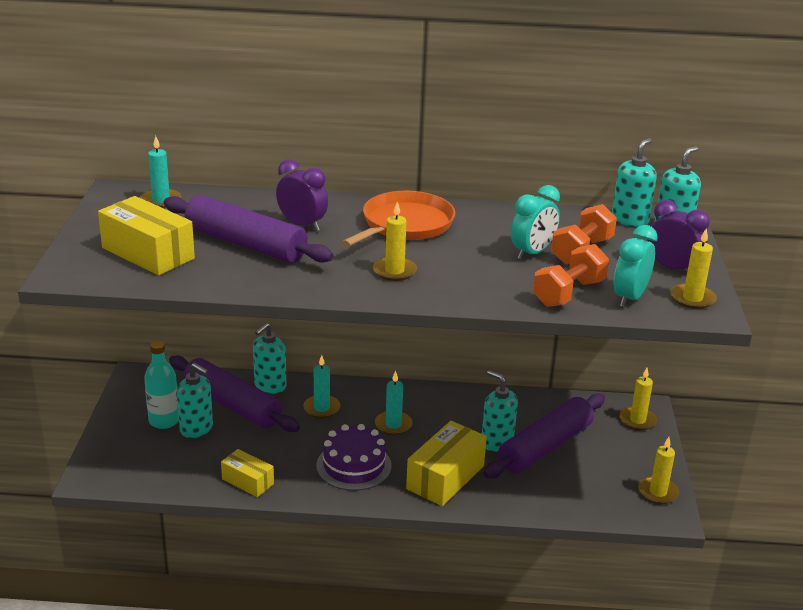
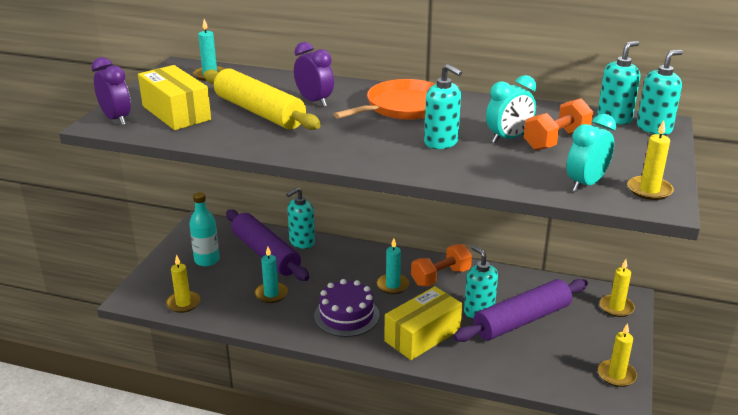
camera: 15 degrees right, 0 degrees up
purple rolling pin [164,195,334,263] -> yellow rolling pin [204,68,321,130]
turquoise soap dispenser [177,363,213,438] -> turquoise soap dispenser moved to [424,64,462,149]
yellow box [221,449,274,497] -> none
turquoise candle [303,355,340,418] -> turquoise candle moved to [255,247,288,303]
yellow candle [373,202,417,281] -> yellow candle moved to [166,255,200,313]
orange dumbbell [533,244,609,307] -> orange dumbbell moved to [411,244,472,287]
purple clock [648,200,710,271] -> purple clock moved to [92,57,131,125]

